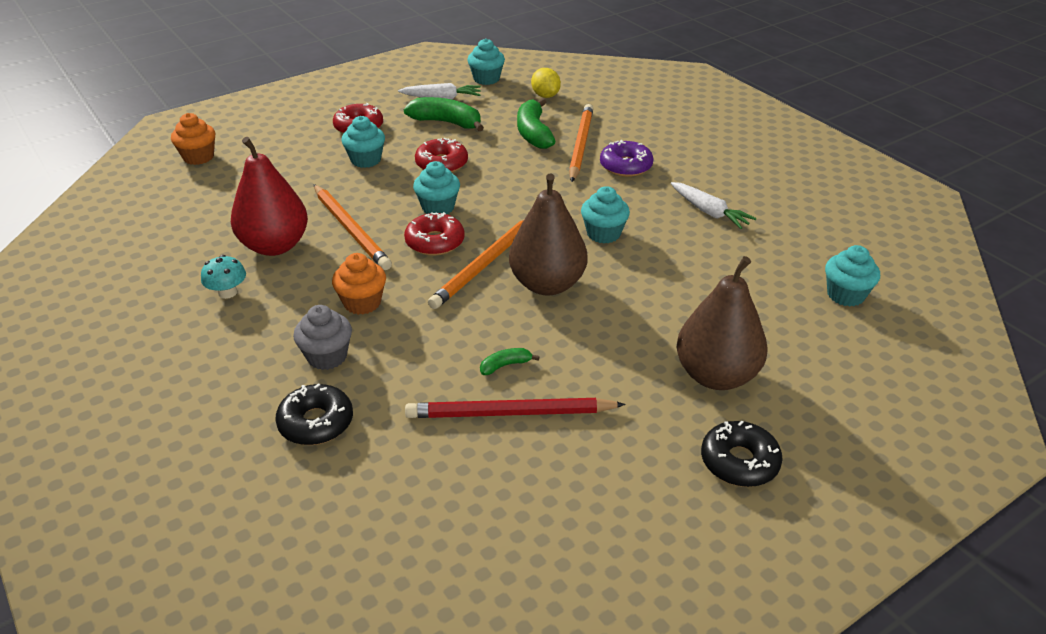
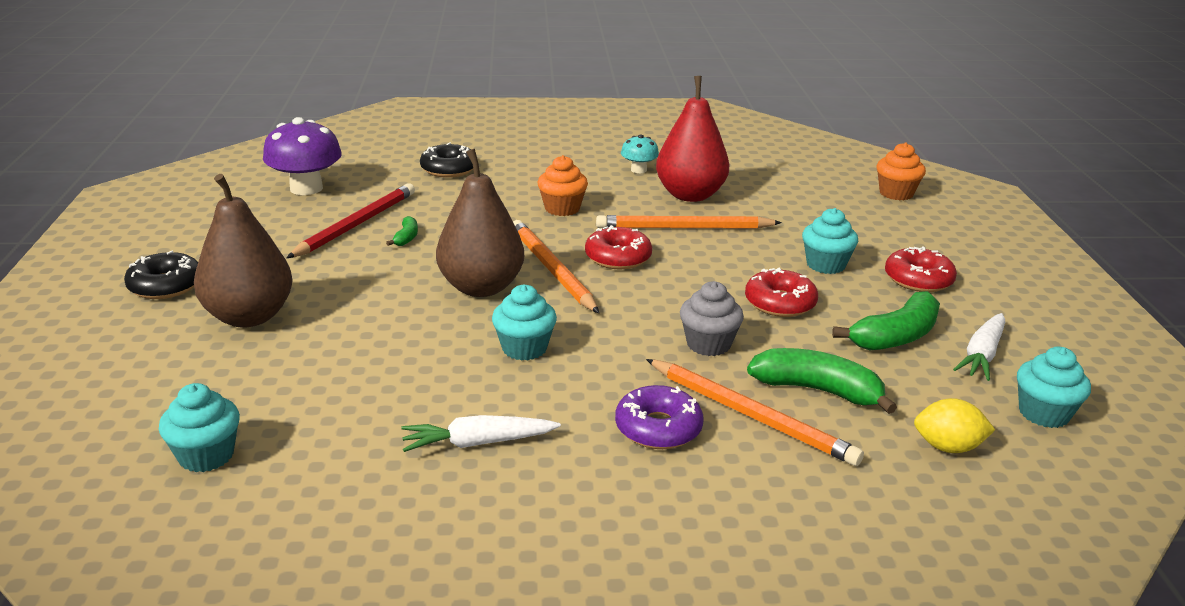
camera: 120 degrees right, 10 degrees down
grey cupcake [293,305,352,370] -> grey cupcake moved to [680,281,744,356]
turquoise cupcake [413,161,460,214] -> none
none -> purple mushroom [263,117,342,195]

